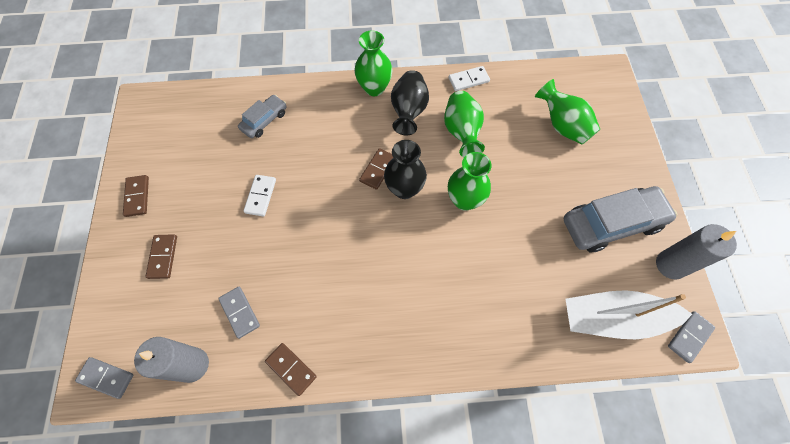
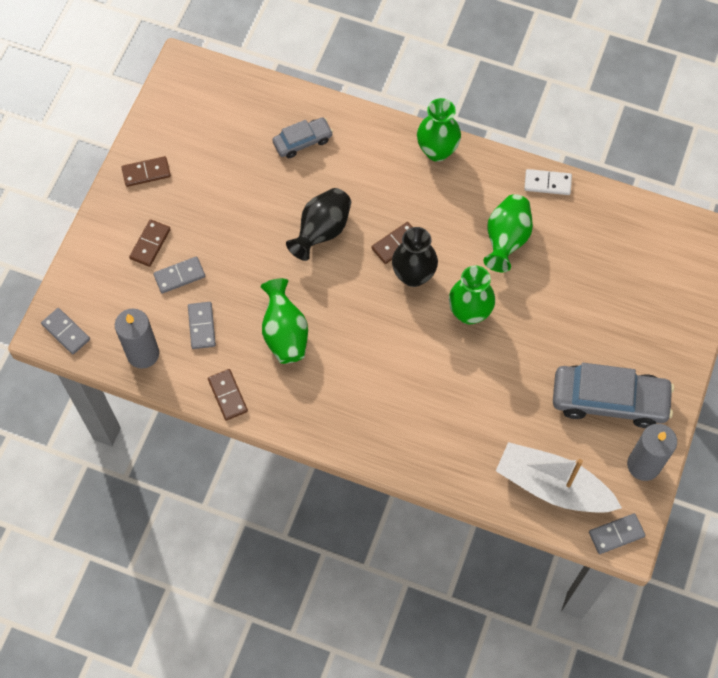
camera: 25 degrees right, 0 degrees up
brown domino [123,175,149,217] -> brown domino turned 60 degrees clockwise [121,156,171,187]
white domino [243,175,276,216] -> none
black vase [391,70,429,136] -> black vase moved to [286,188,351,261]
green vase [535,79,600,144] -> green vase moved to [260,278,308,364]
none -> grey domino [153,256,205,294]

